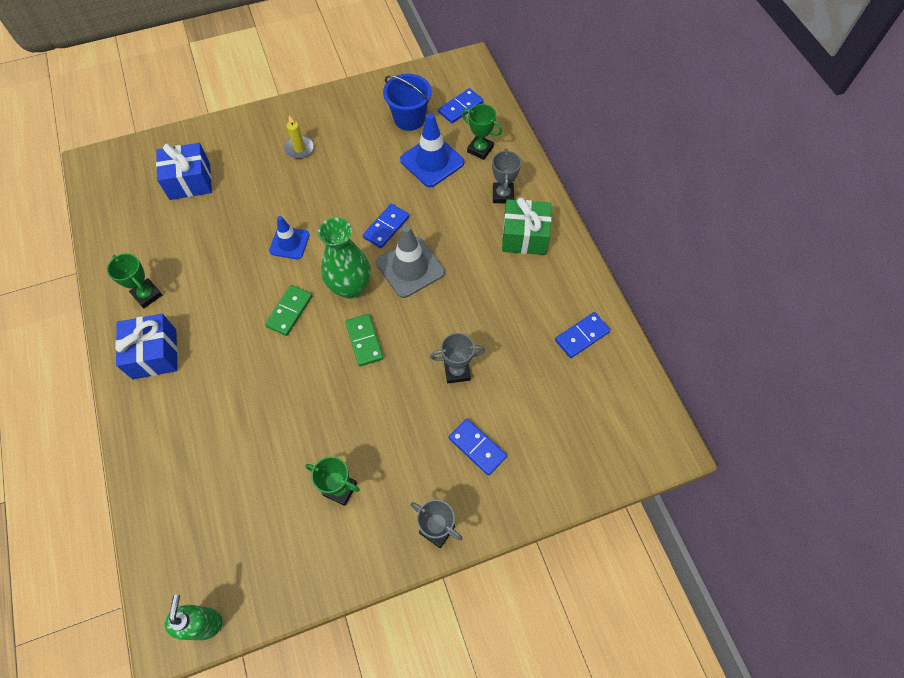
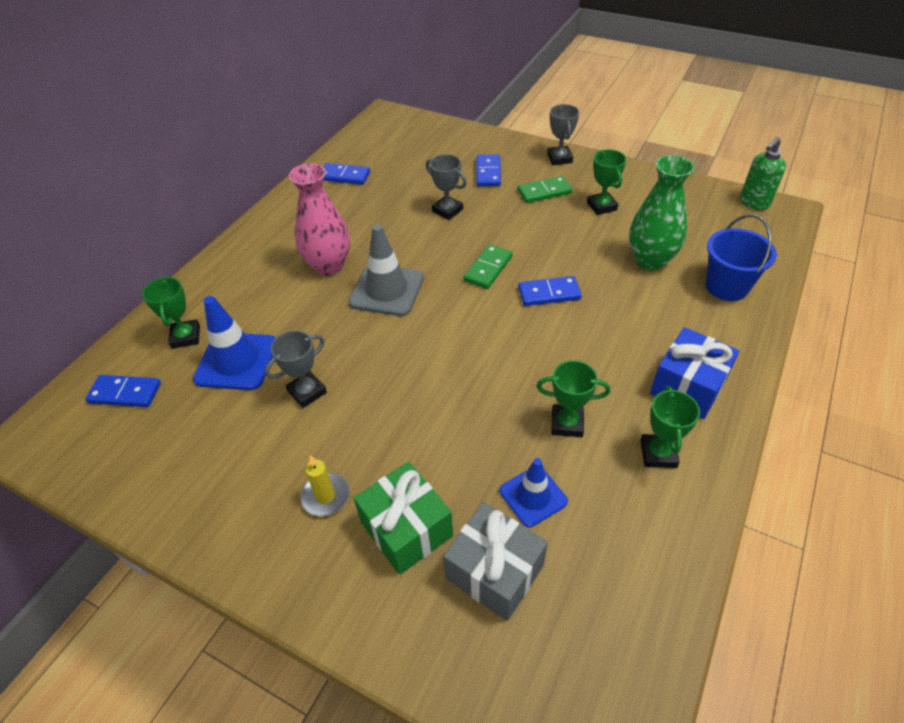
camera: 130 degrees left, 15 degrees down
blue gift [156,143,212,200] -> grey gift [443,502,548,621]
green domino [265,285,312,336] -> green domino moved to [518,176,573,203]
blue traffic cone [269,216,310,259] -> blue traffic cone moved to [500,458,568,527]
green vase [318,218,371,299] -> green vase moved to [629,155,695,270]
blue domino [363,204,409,248] -> blue domino moved to [518,276,582,306]
blue bucket [383,74,432,131] -> blue bucket moved to [706,214,777,301]
grey trophy [492,149,521,203] -> grey trophy moved to [265,331,327,408]
green gift [502,197,551,255] -> green gift moved to [354,462,453,575]
none -> pink vase [289,163,350,276]
none -> green trophy [537,360,610,437]

